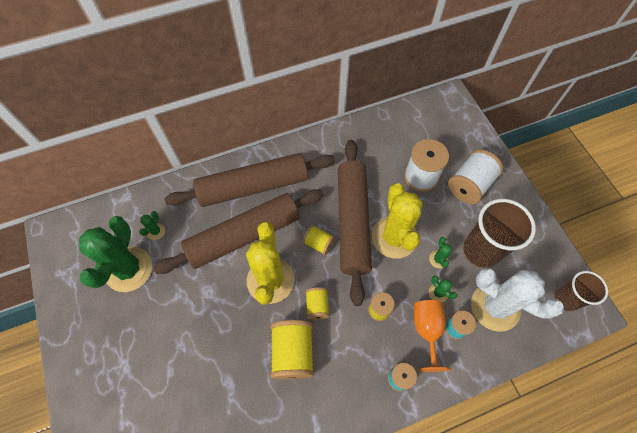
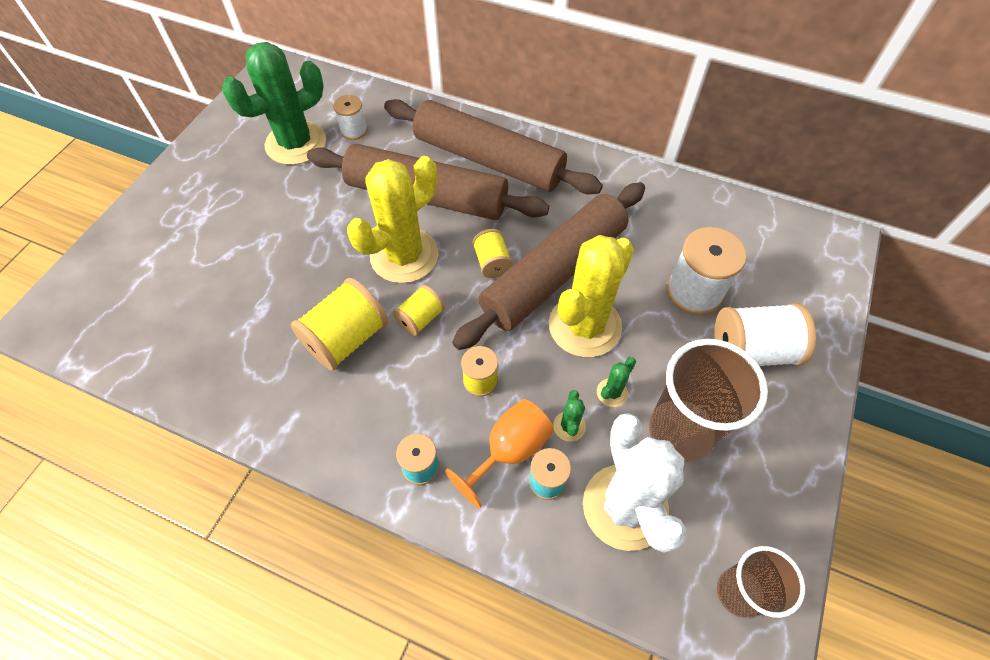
camera: 45 degrees right, 5 degrees down
green cactus [139,211,165,240] -> white spool [333,95,368,140]

